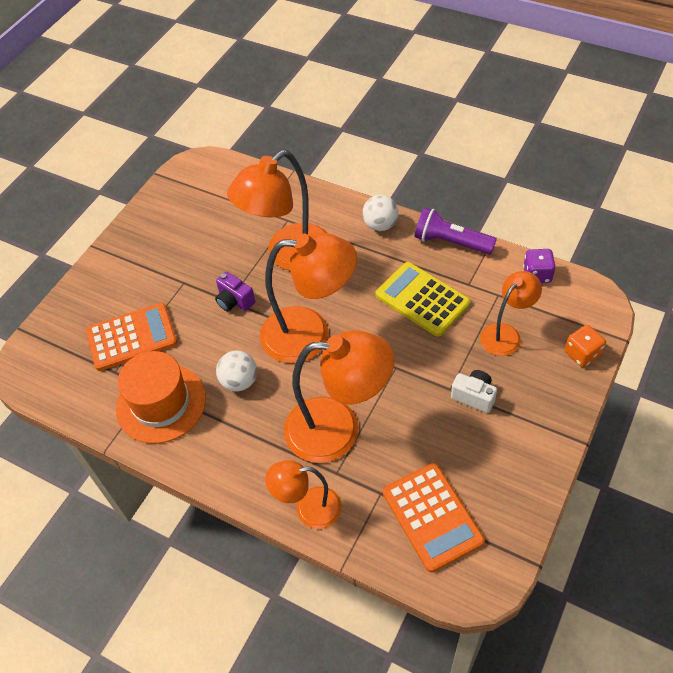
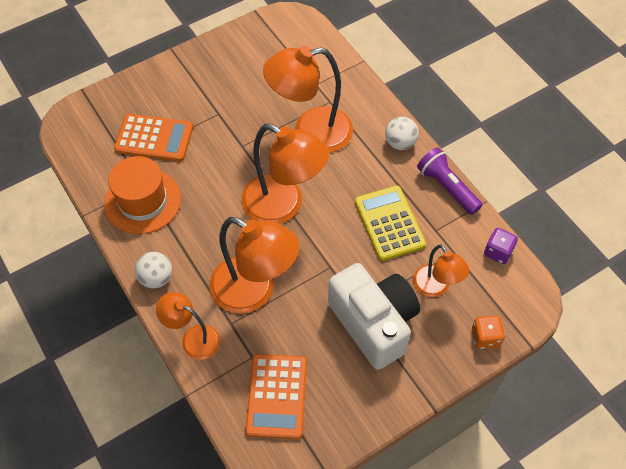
camera: 25 degrees right, 5 degrees up
purple camera [215,272,255,311] -> none
white ball [216,351,257,392] -> white ball moved to [135,252,172,289]
white camera [451,370,497,413] -> white camera [328,263,420,370], size x2.39
orange lamp [480,271,542,356] -> orange lamp turned 75 degrees clockwise [413,245,469,297]

